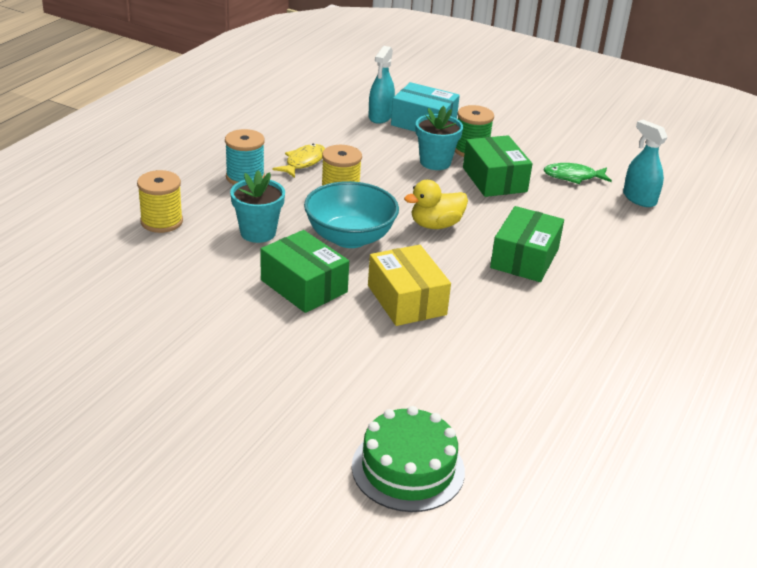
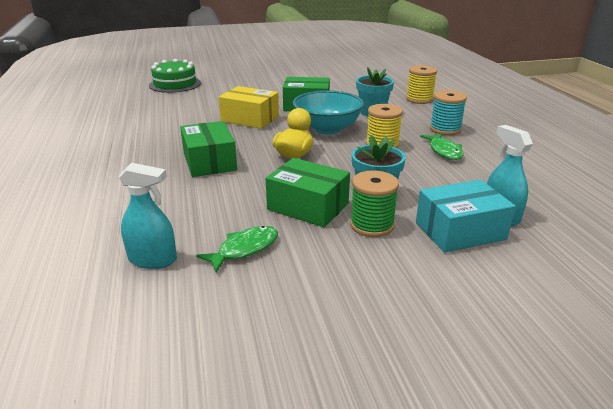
camera: 140 degrees right, 5 degrees down
yellow fish [272,144,325,178] -> green fish [420,133,464,160]

